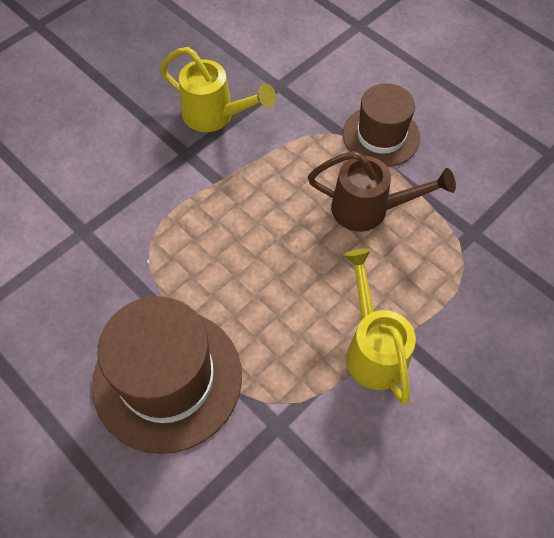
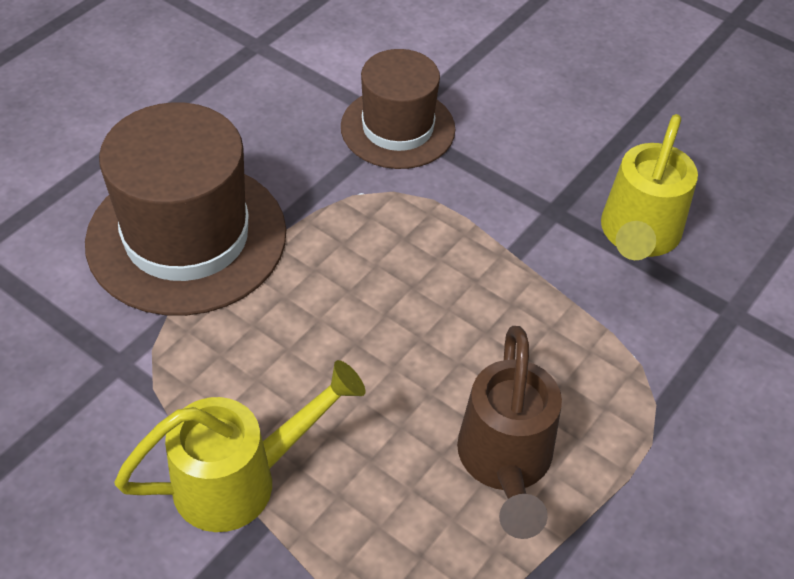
camera: 80 degrees right, 10 degrees down
brown hat [343,83,420,167] -> brown hat moved to [341,49,455,169]

